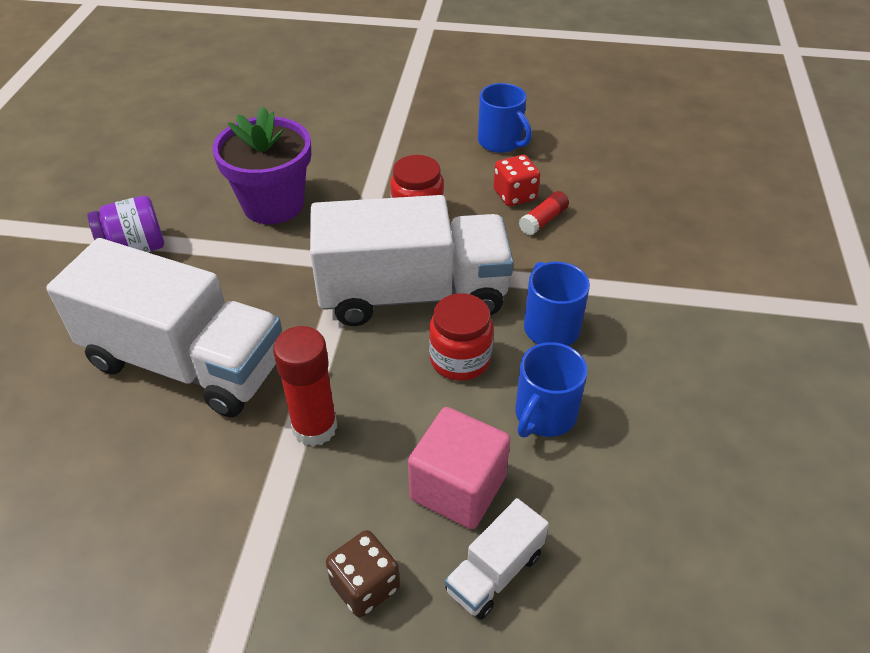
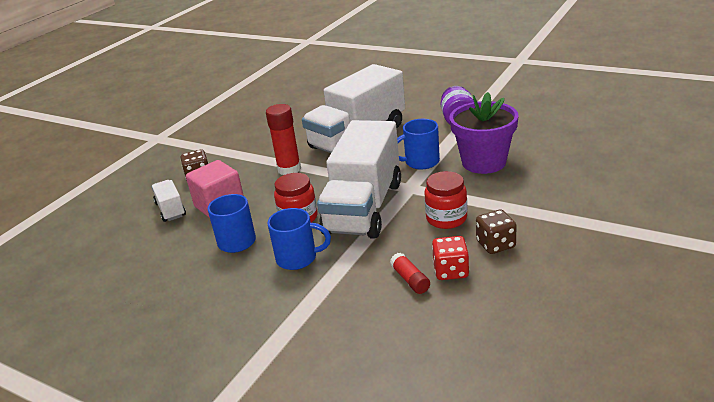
camera: 115 degrees right, 15 degrees down
blue mug [478,83,532,153] -> blue mug moved to [397,119,440,169]
none -> brown dice [476,210,517,254]

